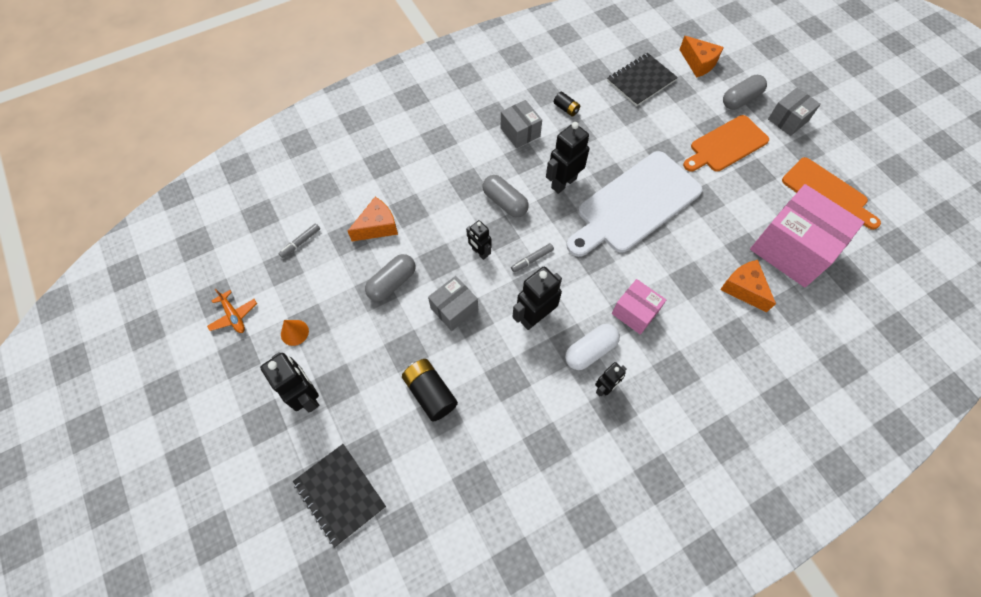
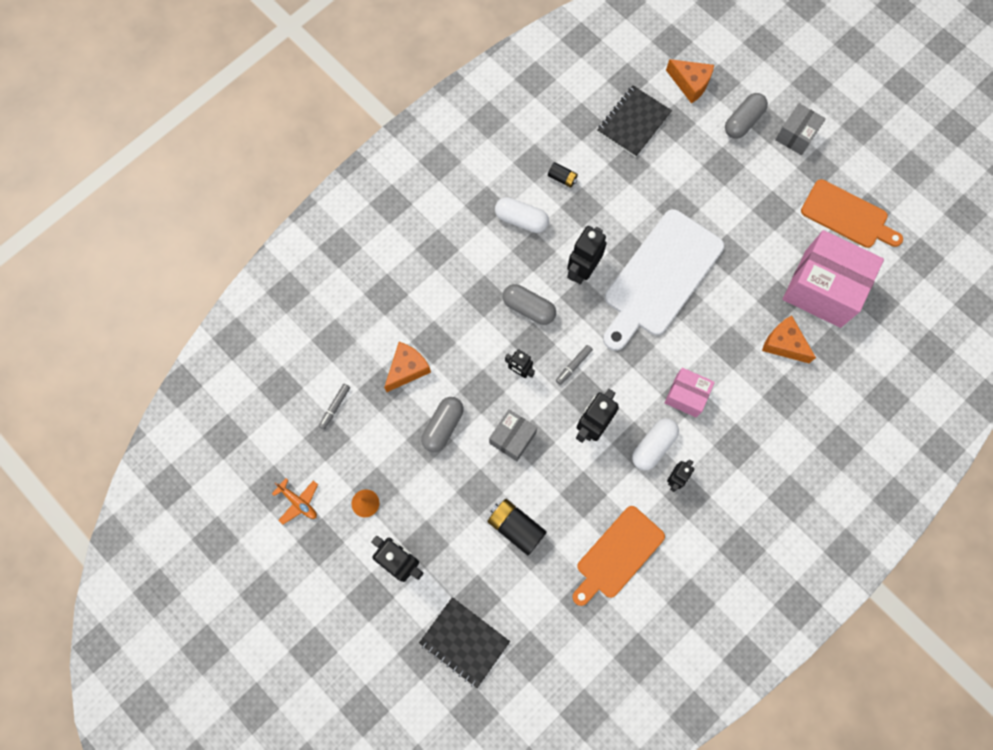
camera: 15 degrees left, 10 degrees up
grey box [501,100,542,148] -> white capsule [495,197,549,233]
orange cutting board [683,115,769,172] -> orange cutting board moved to [572,506,665,606]

